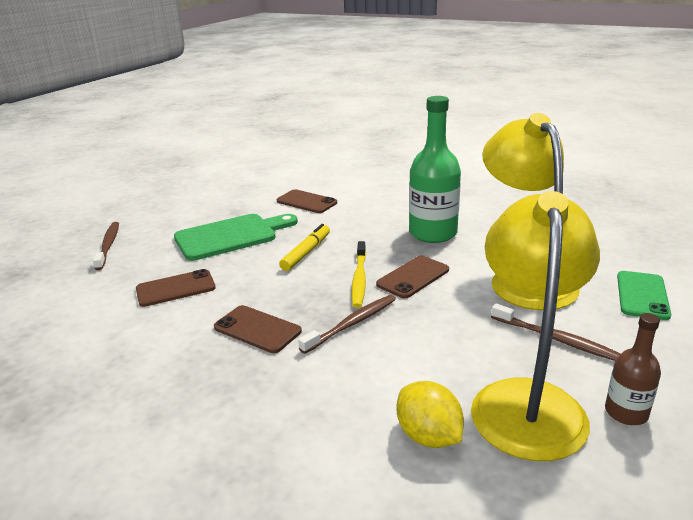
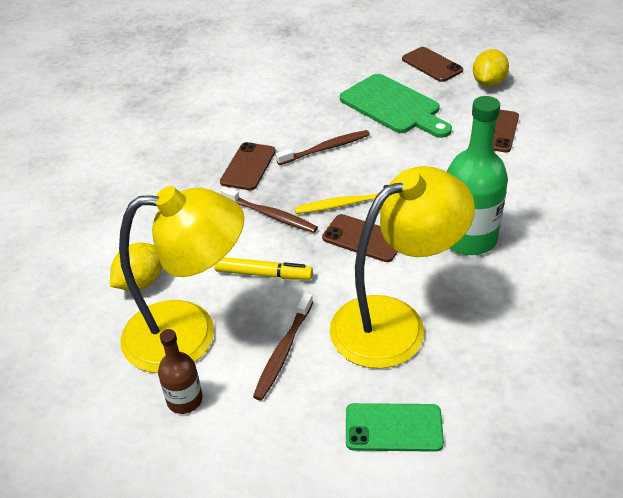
camera: 75 degrees right, 15 degrees up
brown toothbrush [93,222,119,270] -> brown toothbrush moved to [276,130,370,165]
brown phone [136,269,216,307] -> brown phone moved to [402,47,463,82]
yellow marker [279,224,330,271] -> yellow marker moved to [214,257,313,280]
none -> yellow lemon [473,49,509,87]

